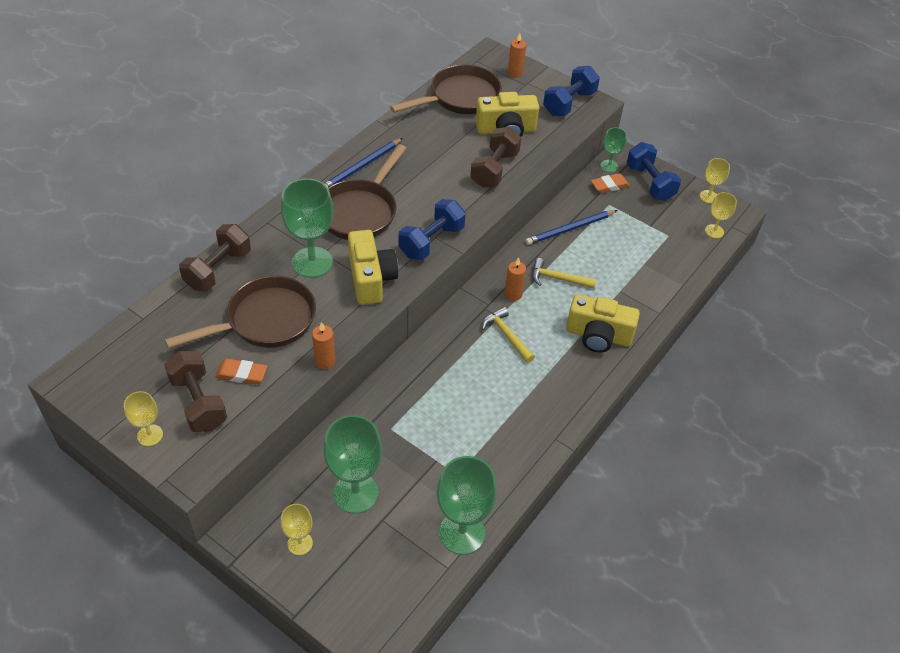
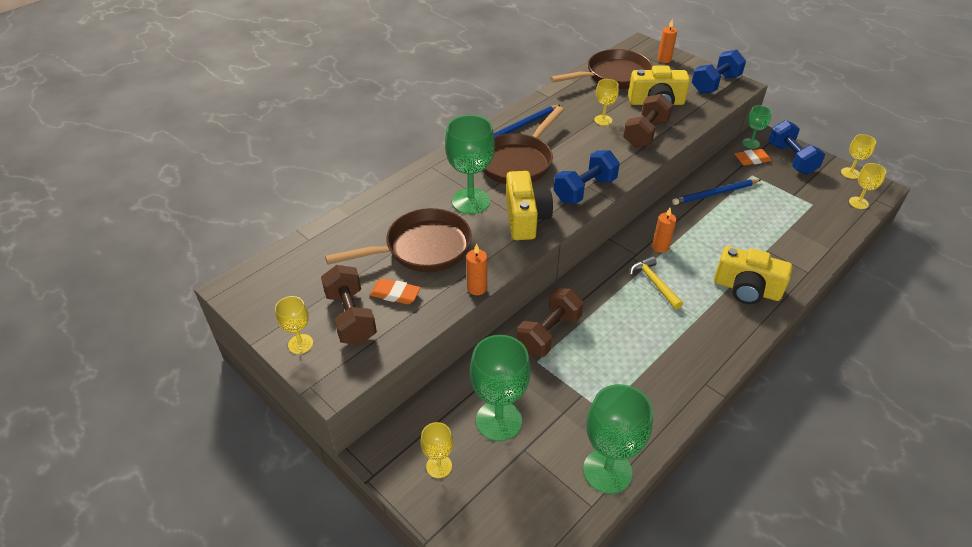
camera: 10 degrees right, 5 degrees down
brown dumbbell [179,224,251,291] -> brown dumbbell moved to [517,288,584,357]
yellow hammer [532,258,597,289] -> none
none -> yellow goblet [594,79,619,126]

